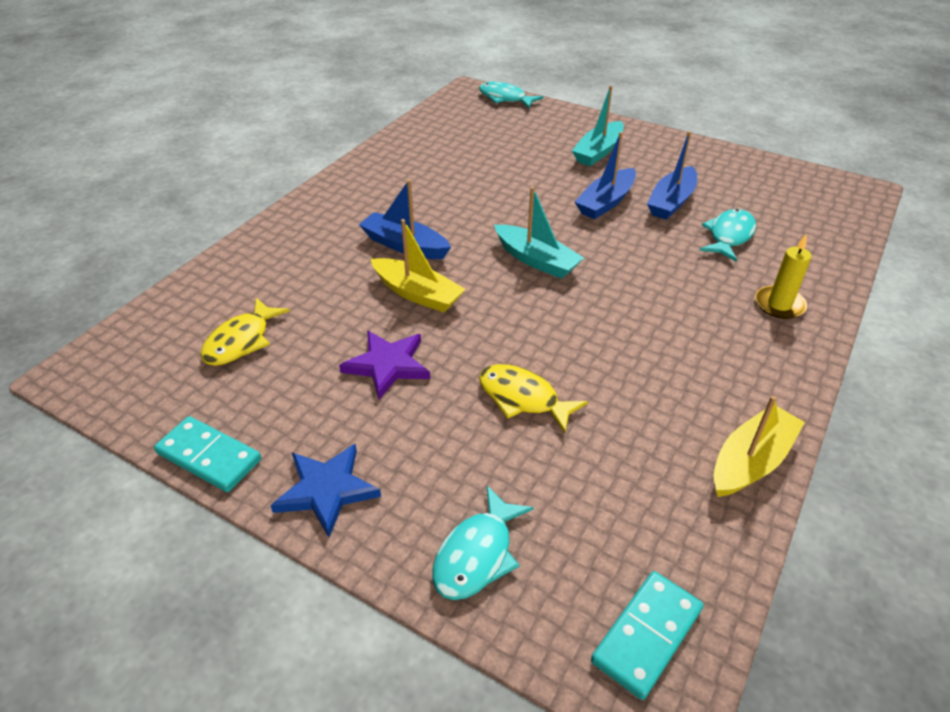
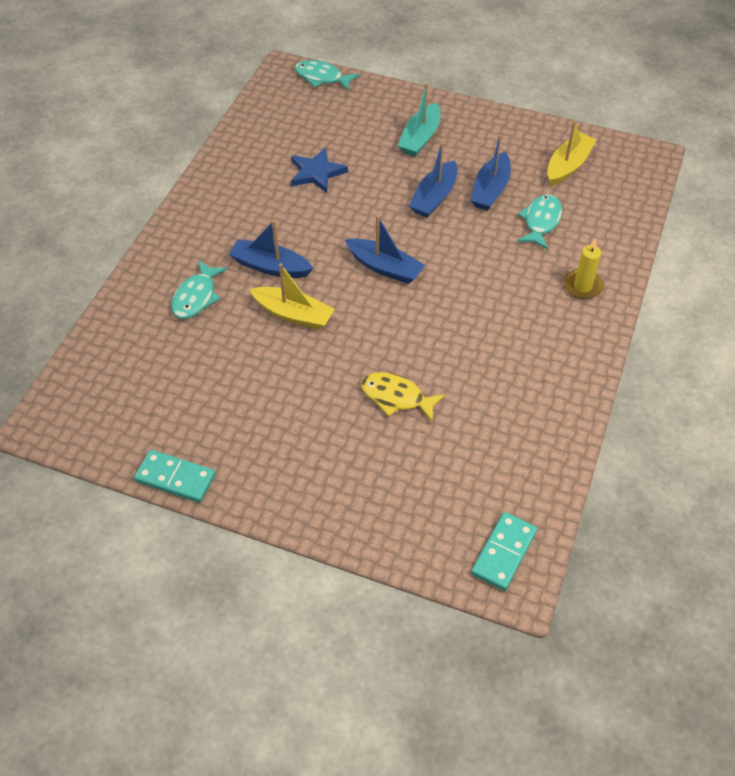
camera: 10 degrees left, 10 degrees up
yellow fish [200,298,290,366] -> none
blue star [270,444,381,537] -> blue star moved to [291,148,348,193]
purple star [339,330,430,399] -> none
turquoise fish [432,486,534,600] -> turquoise fish moved to [171,260,228,319]
turquoise boat [494,187,584,279] -> blue boat [345,215,425,284]
yellow boat [714,396,805,497] -> yellow boat moved to [547,121,597,186]

